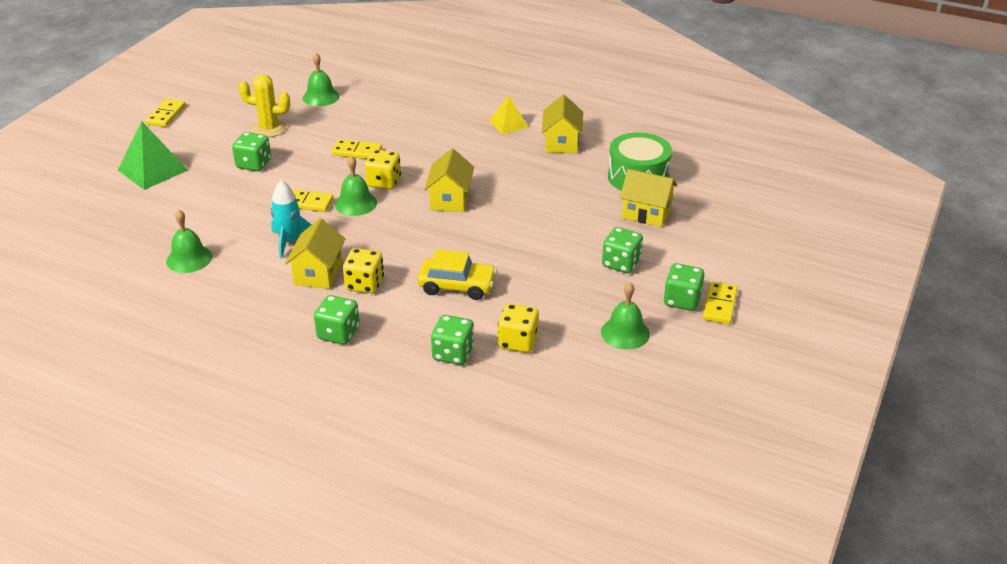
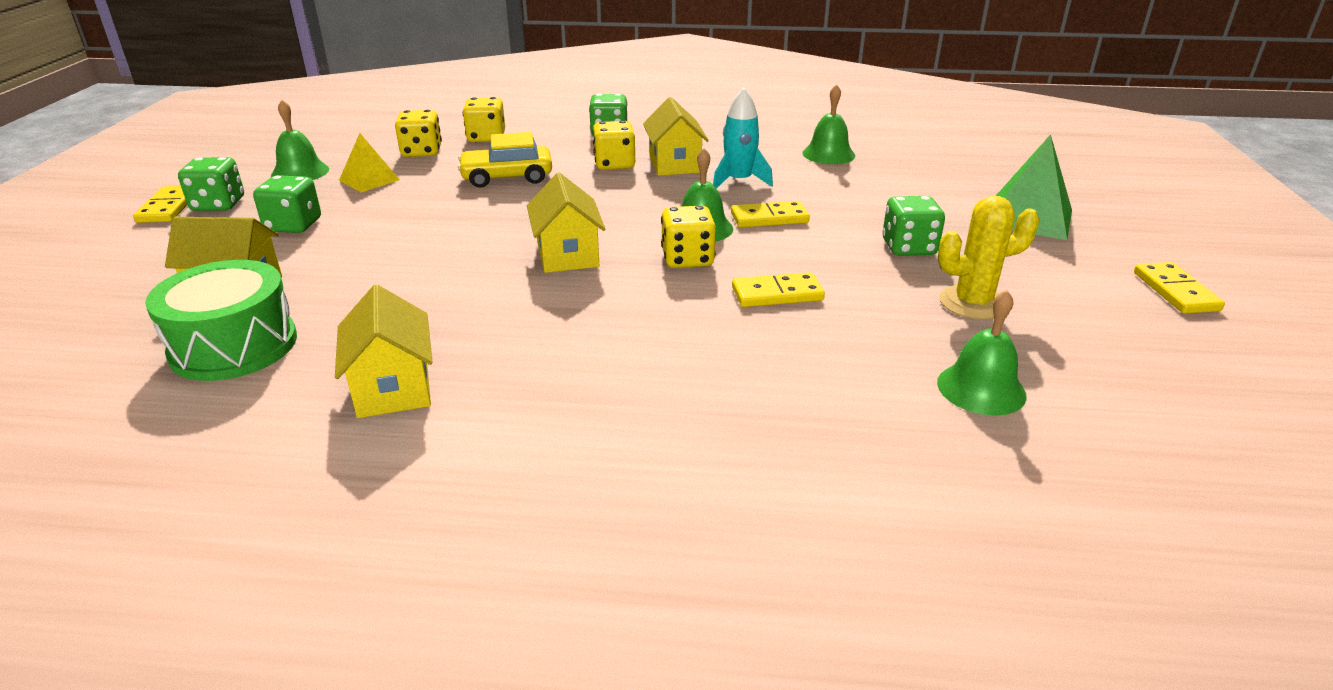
camera: 160 degrees right, 5 degrees down
green dice [431,315,474,365] -> yellow dice [463,97,505,142]
yellow pyramid [489,95,528,134] -> yellow pyramid moved to [339,133,400,192]

